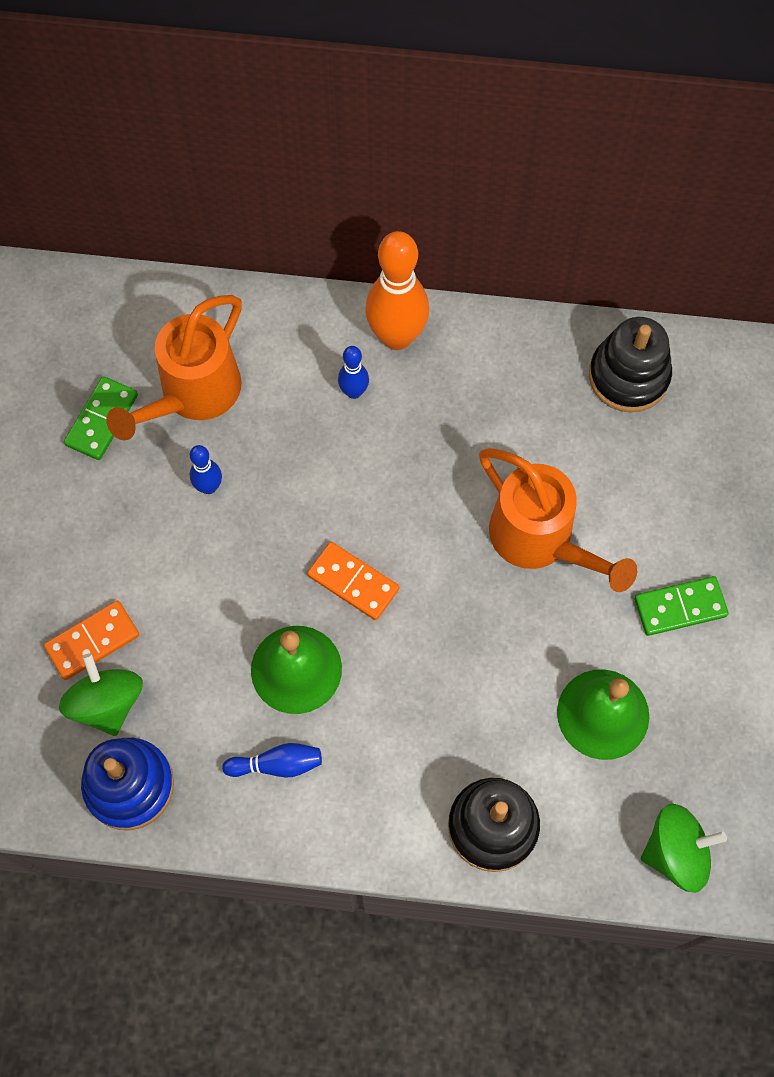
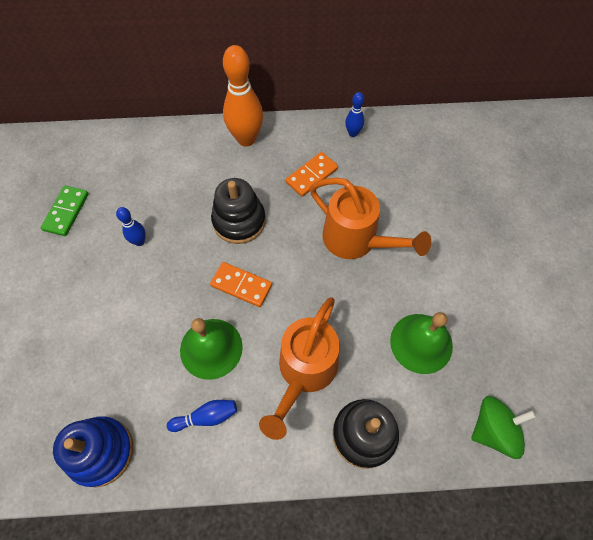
camera: 10 degrees left, 5 degrees down
orange domino [44,601,139,680] -> orange domino moved to [285,152,338,197]
green spinning top [59,653,143,736] -> none
orange watering can [106,295,242,440] -> orange watering can moved to [259,297,340,440]
blue bowling pin [338,346,369,399] -> blue bowling pin moved to [345,92,364,137]
black stacking toy [589,317,672,413] -> black stacking toy moved to [211,178,266,244]
green domino [634,576,729,636] -> none

